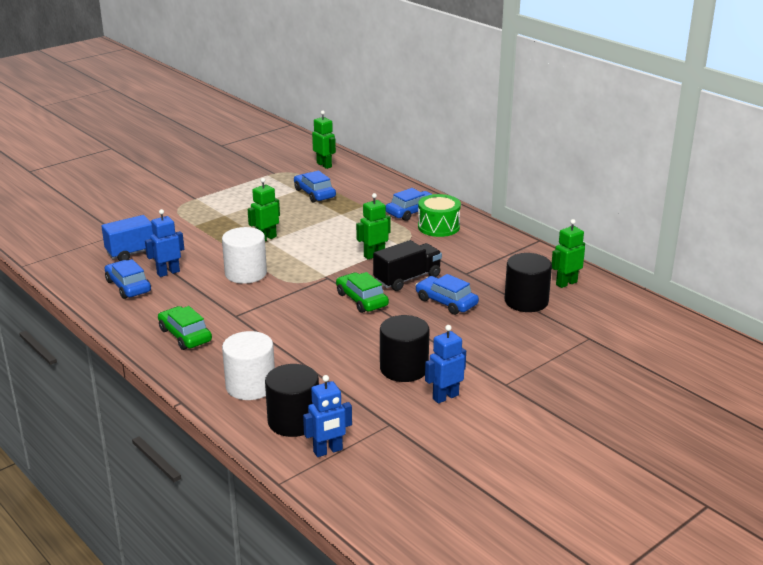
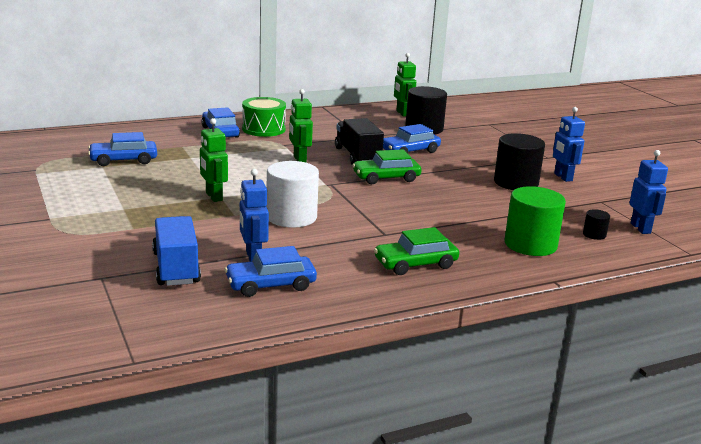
camera: 75 degrees left, 5 degrees down
white cylinder [222,331,275,400] -> green cylinder [505,186,566,256]
black cylinder [265,364,319,437] -> black cylinder [583,209,610,240], size x0.45
green robot [312,111,336,169] -> none

